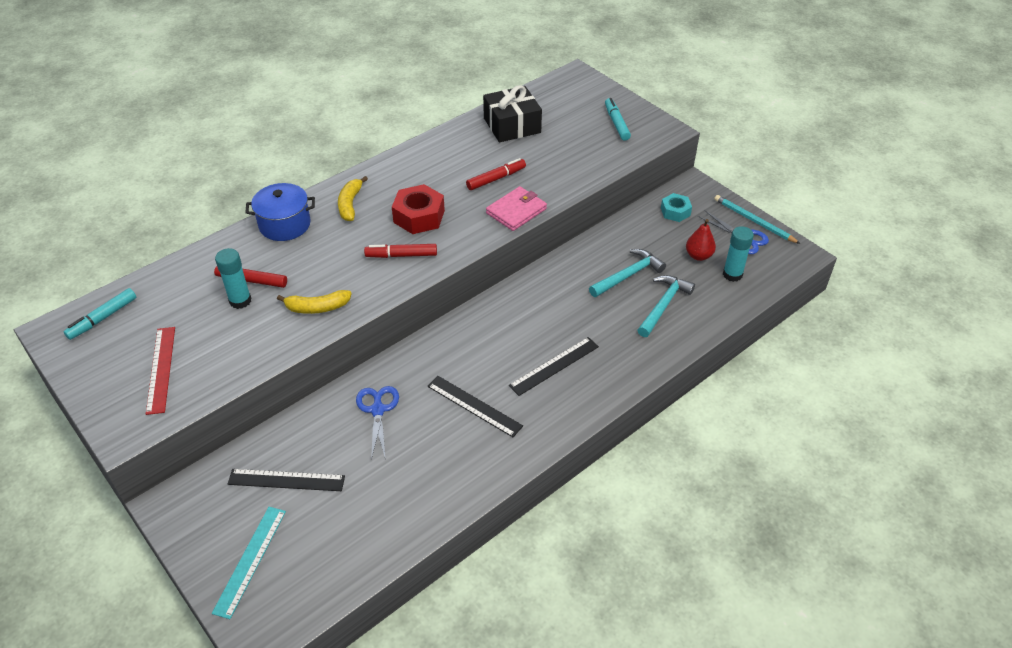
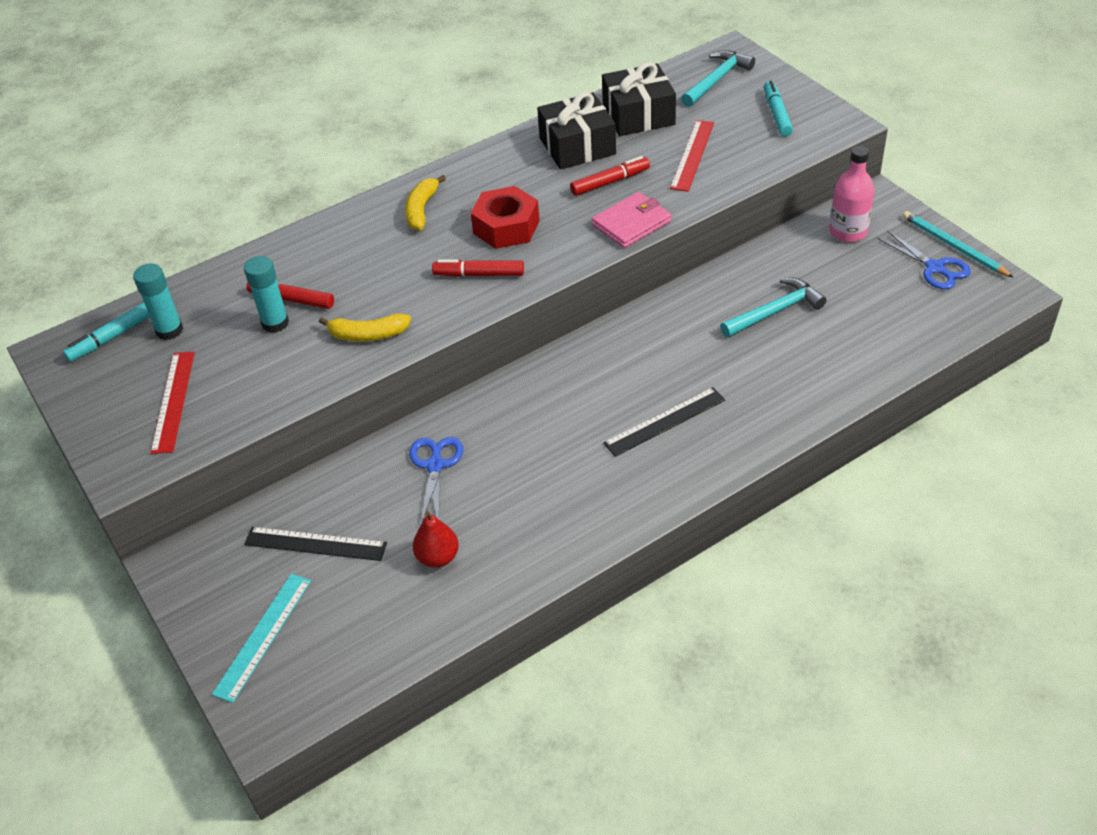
camera: 10 degrees right, 0 degrees up
blue pot [245,183,315,241] -> none
black ruler [427,376,523,437] -> none
turquoise hammer [637,275,695,337] -> turquoise hammer moved to [681,50,755,107]
turquoise nut [661,193,692,222] -> pink bottle [829,146,875,242]
red pear [686,219,716,261] -> red pear moved to [413,511,459,568]
turquoise glue stick [723,226,754,282] -> turquoise glue stick moved to [133,264,183,340]
none -> black gift [537,92,616,170]
none -> red ruler [670,120,714,192]

